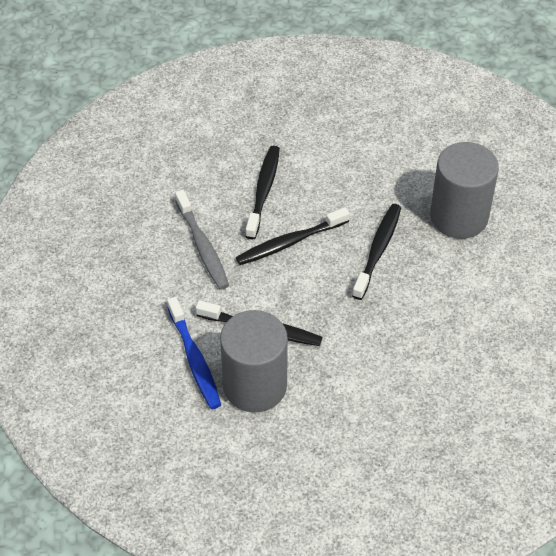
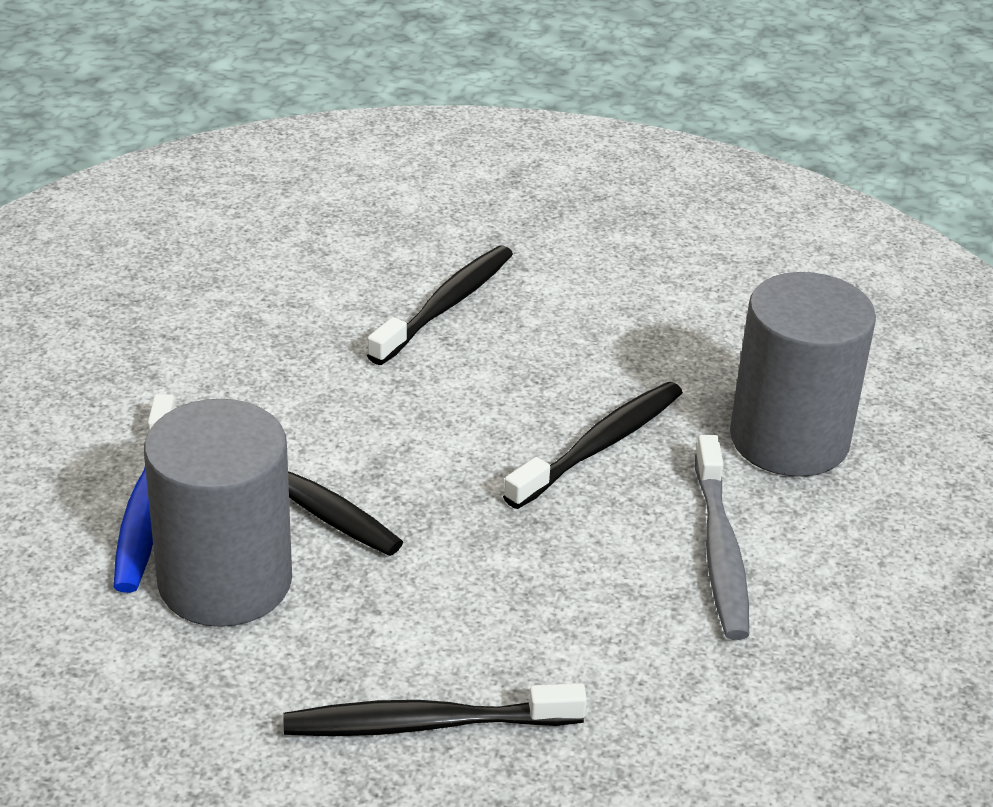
camera: 20 degrees right, 15 degrees down
grey toothbrush [175,190,229,290] -> grey toothbrush moved to [695,435,749,640]
black toothbrush [236,207,350,265] -> black toothbrush moved to [283,683,587,736]

